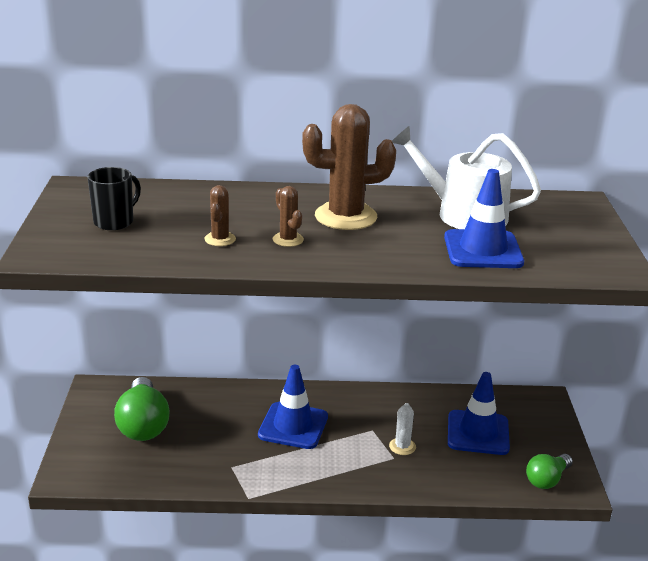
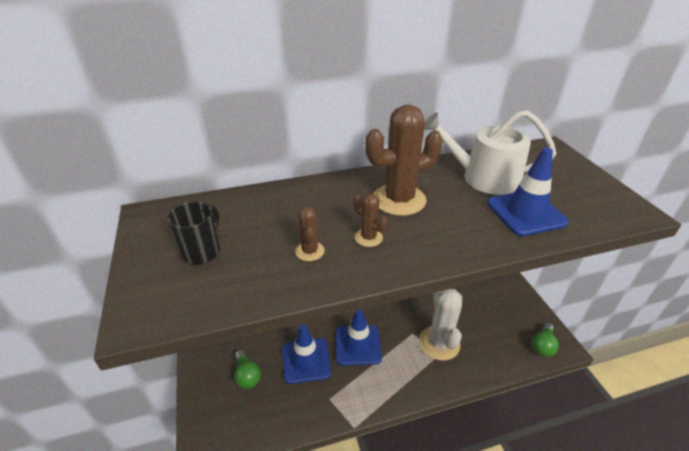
camera: 15 degrees left, 10 degrees up
green light bulb [114,377,170,441] -> green light bulb [234,350,261,389], size x0.61
white cactus [389,403,416,455] -> white cactus [419,289,462,360], size x2.11
blue traffic cone [448,372,510,455] -> blue traffic cone moved to [282,324,331,384]

